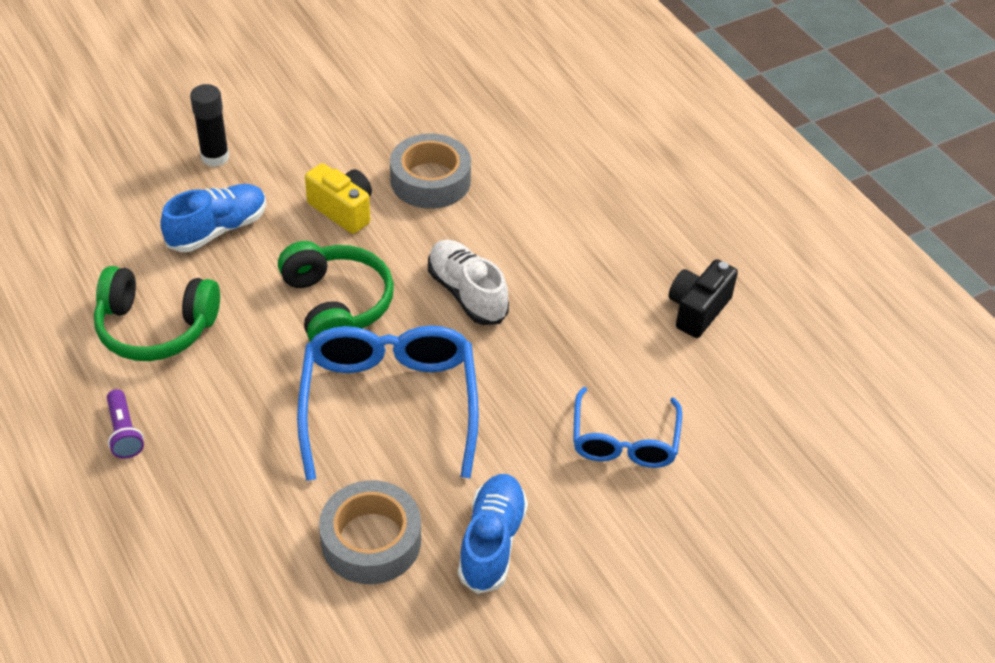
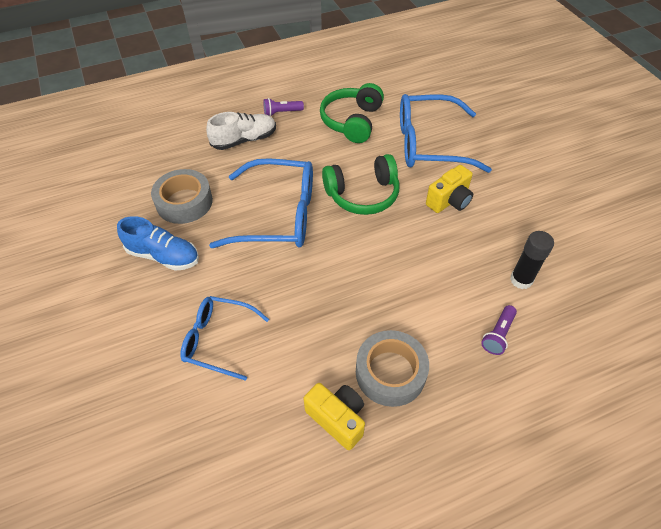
camera: 100 degrees right, 5 degrees up
blue shoe [160,184,267,252] -> blue glasses [400,94,492,173]
black glue stick [190,84,229,167] -> black glue stick moved to [510,231,554,289]
grey tape [390,133,471,209] -> grey tape moved to [356,330,429,407]
white shoe [428,240,509,325] -> white shoe moved to [206,112,276,150]
black camera [669,259,738,338] -> yellow camera [303,383,365,450]
none -> purple flashlight [481,305,517,355]

